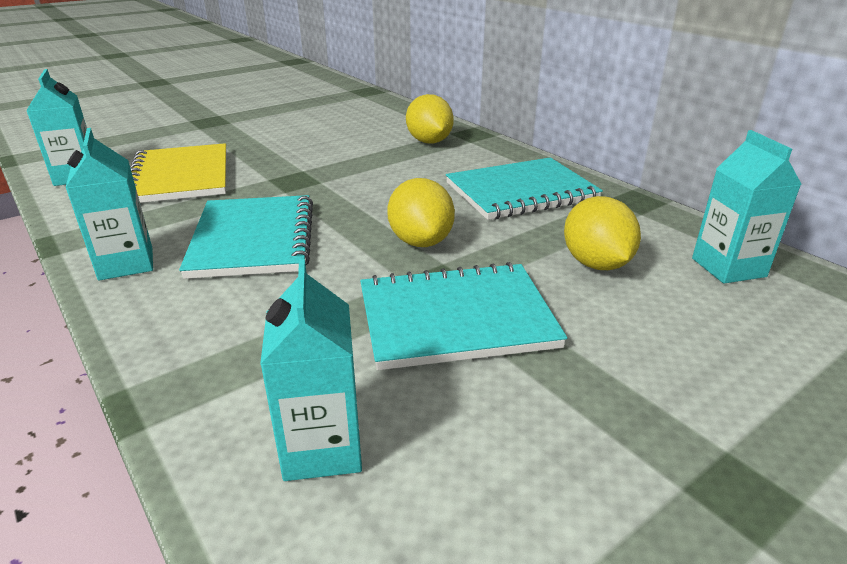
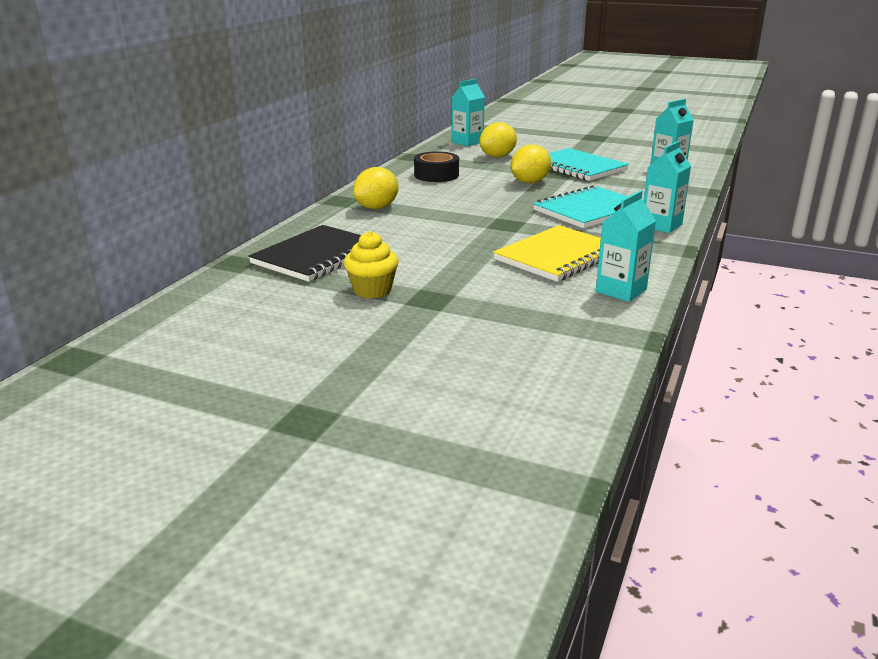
camera: 120 degrees left, 5 degrees down
turquoise notebook [446,157,603,220] -> black tape [414,151,459,182]
none -> black notebook [248,225,361,282]
none -> yellow cupcake [344,231,399,299]

